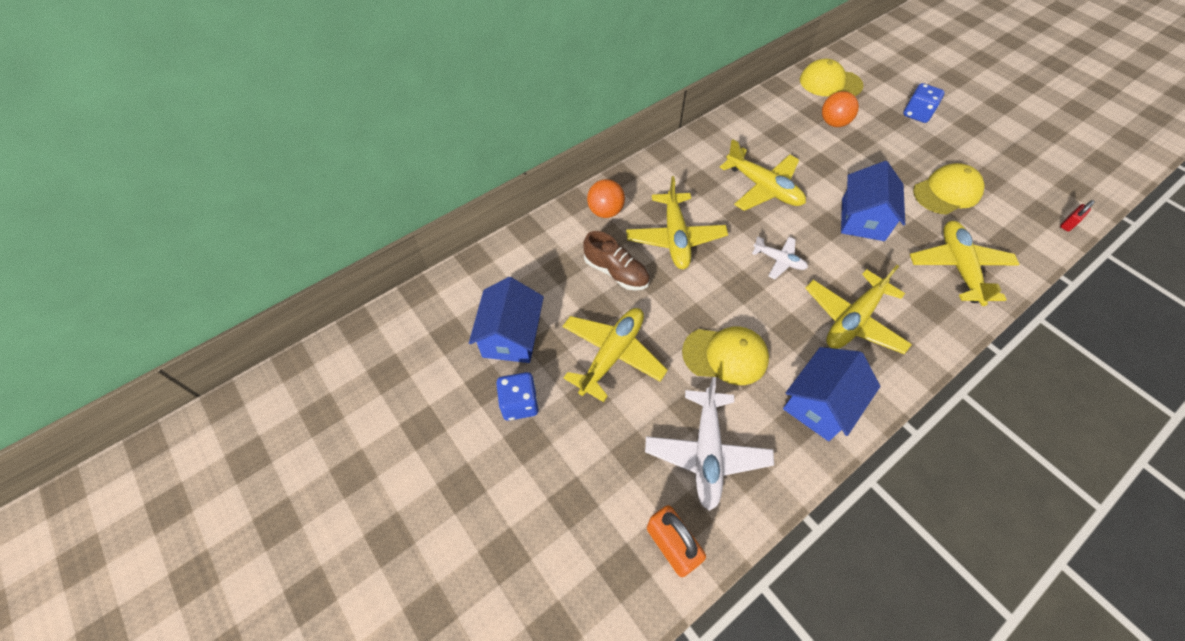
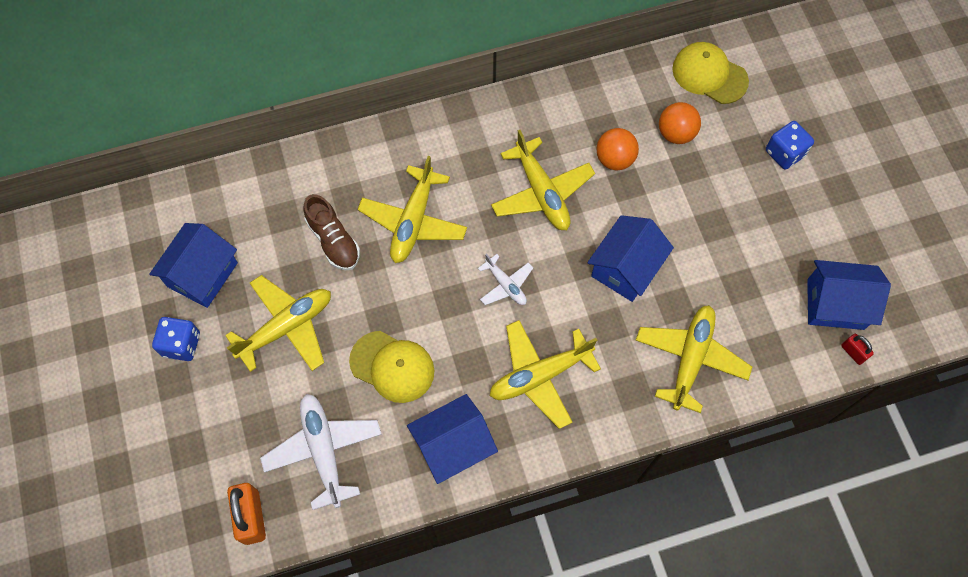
camera: 20 degrees right, 10 degrees up
orange ball [587,179,625,218] -> orange ball moved to [597,128,639,170]
white plane [645,377,774,511] -> white plane turned 135 degrees clockwise [260,394,382,510]
yellow cap [913,163,985,214] -> none
red padlock [1060,200,1095,232] -> red padlock turned 75 degrees clockwise [841,334,874,365]
none -> blue house [807,260,891,330]

